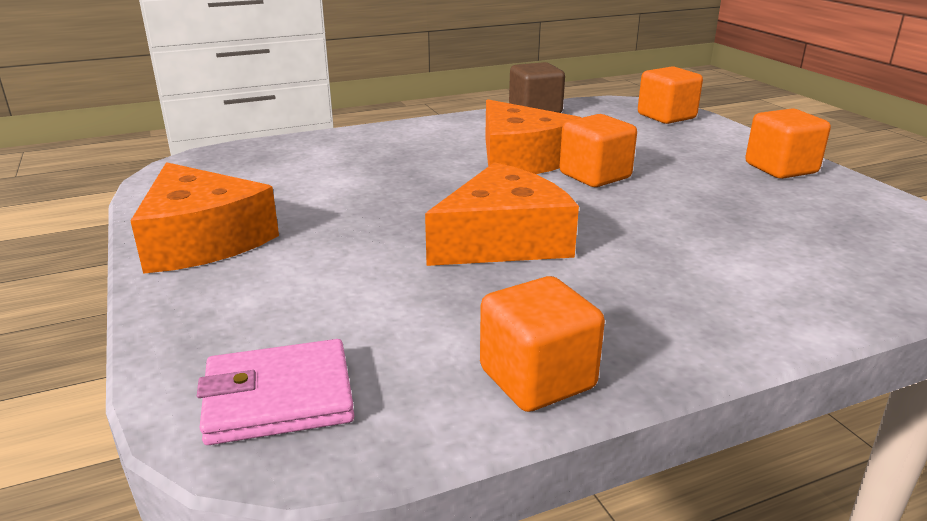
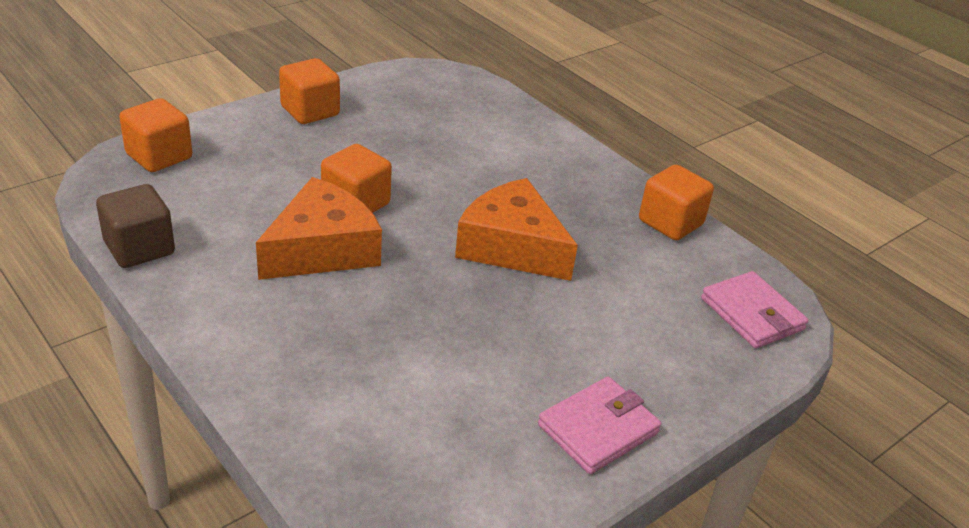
camera: 110 degrees left, 10 degrees up
orange cheese [130,162,279,274] -> pink wallet [538,376,661,474]

